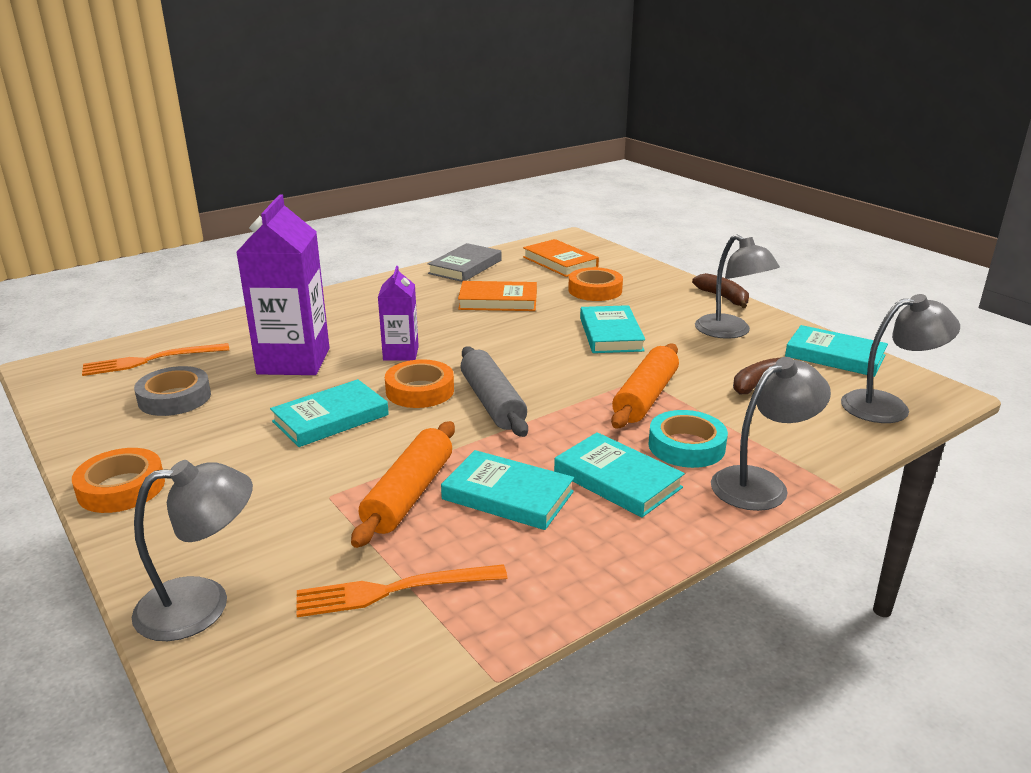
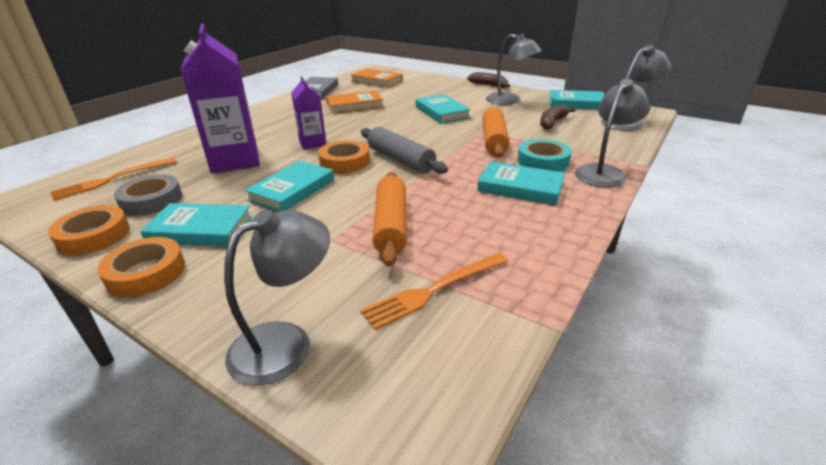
camera: 20 degrees left, 5 degrees up
turquoise book [441,450,574,530] -> turquoise book moved to [140,203,252,246]
orange tape [568,267,623,301] -> orange tape moved to [48,205,130,255]

